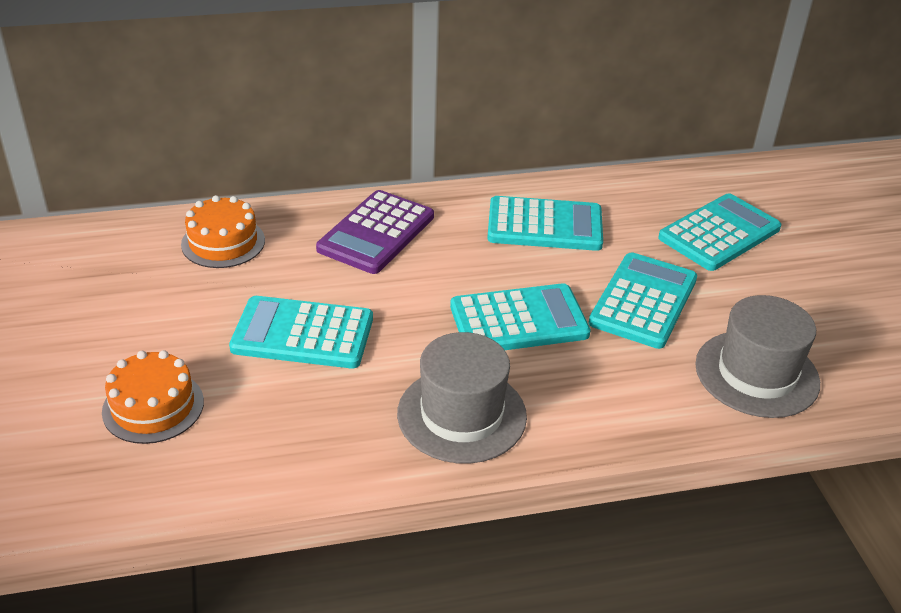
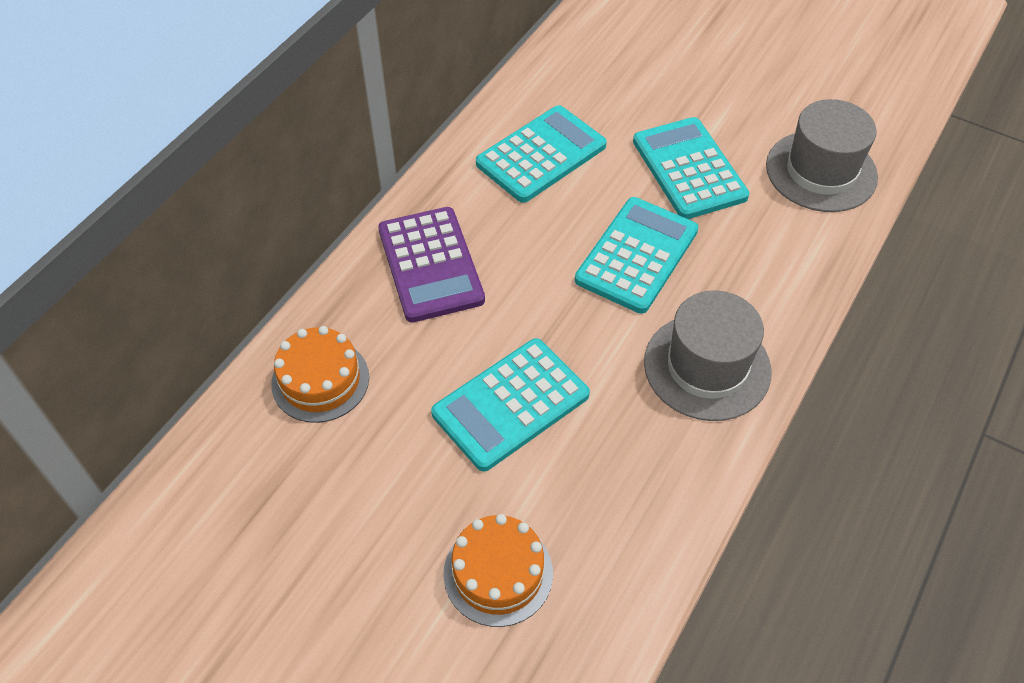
camera: 45 degrees left, 15 degrees up
turquoise calculator [658,193,781,271] -> none

